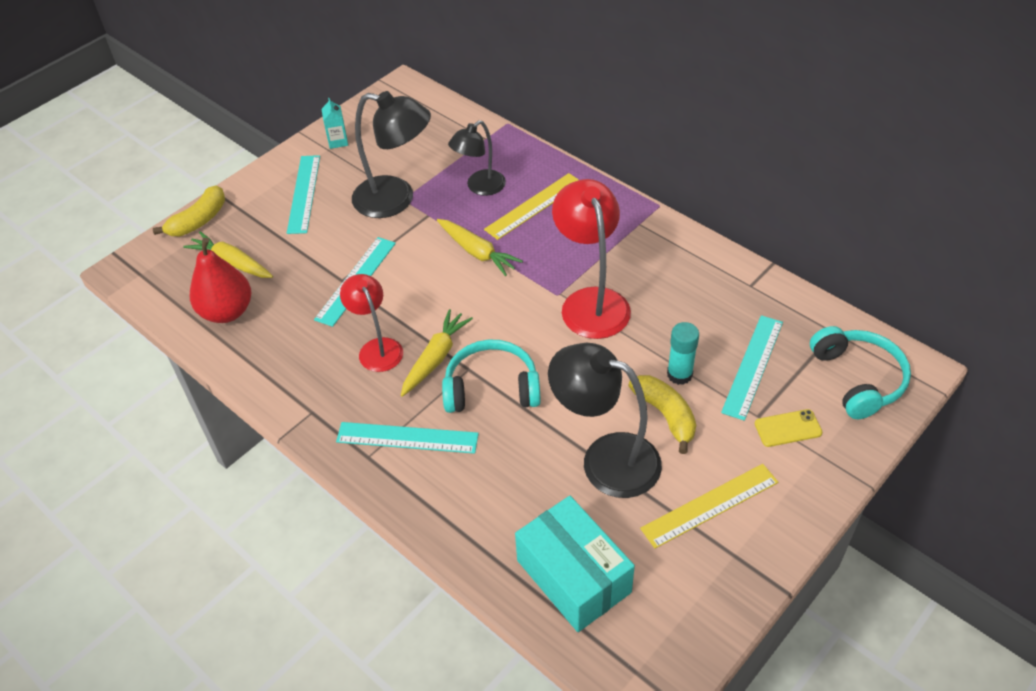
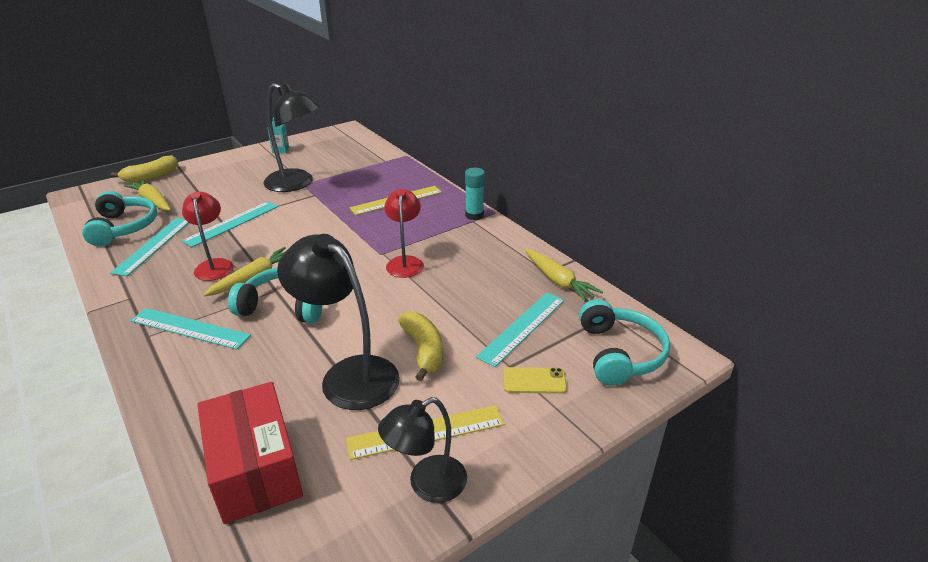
camera: 10 degrees right, 15 degrees down
red pear [190,237,251,323] -> turquoise headphones [82,191,157,247]
turquoise ruler [287,155,320,234] -> turquoise ruler moved to [110,218,189,276]
yellow carrot [437,219,523,276] -> yellow carrot moved to [524,249,603,302]
black lamp [448,120,506,196] -> black lamp moved to [378,397,467,503]
turquoise box [515,496,635,632] -> red box [198,382,303,524]
red lamp [552,179,631,339] -> red lamp [384,189,424,278], size x0.63
turquoise glue stick [667,322,699,385] -> turquoise glue stick moved to [465,168,485,220]

